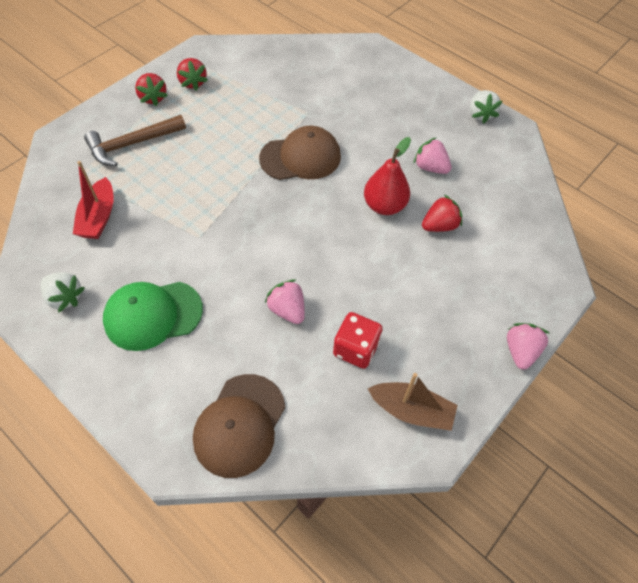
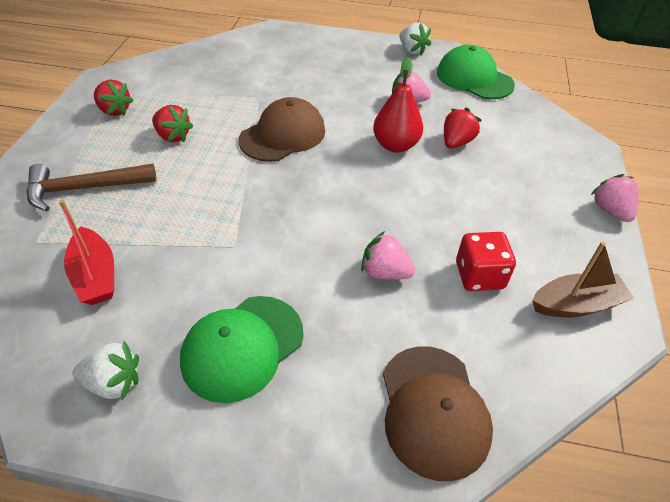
camera: 30 degrees left, 10 degrees down
brown hammer [84,115,186,166] -> brown hammer turned 45 degrees clockwise [27,164,157,211]
red strawberry [135,73,168,106] -> red strawberry moved to [152,105,193,142]
none -> green cap [437,45,515,99]

